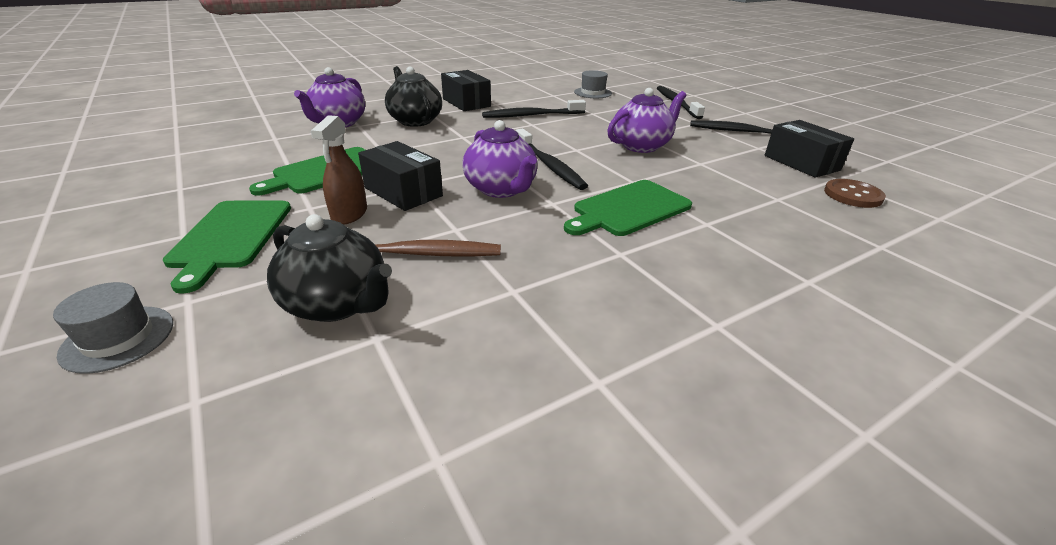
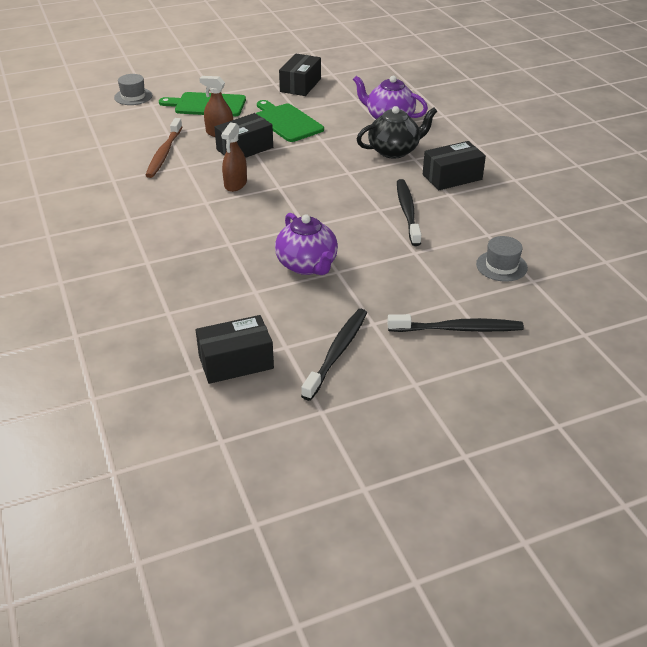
camera: 100 degrees right, 5 degrees up
black teapot [267,214,392,322] -> none
purple teapot [462,120,538,198] -> brown spray bottle [221,122,247,192]
black toothbrush [516,129,588,190] -> none
green cutting board [564,180,692,236] -> none
brown button [824,179,886,208] -> none
none -> black box [279,53,321,96]

